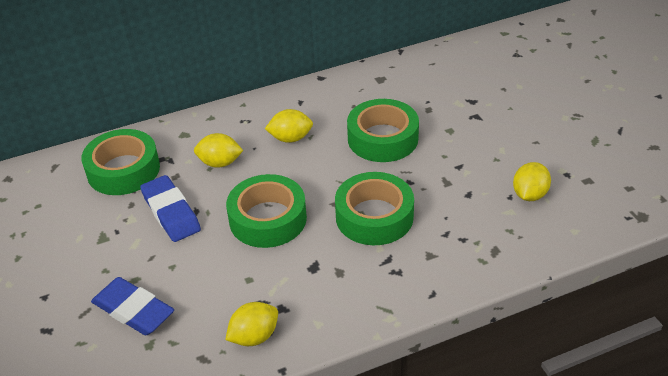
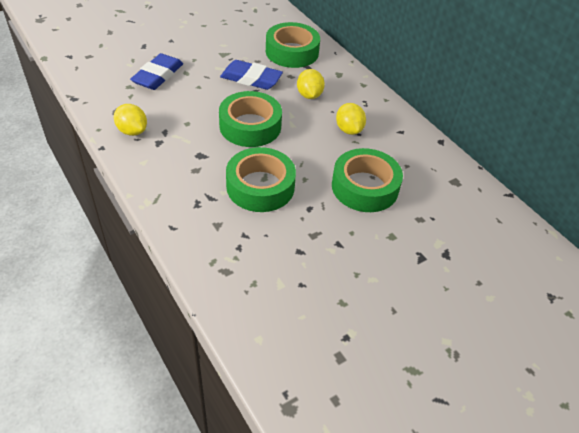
camera: 75 degrees right, 5 degrees up
blue eraser [140,175,201,242] -> blue eraser turned 60 degrees clockwise [220,60,283,90]
yellow lemon [513,162,551,201] -> none

